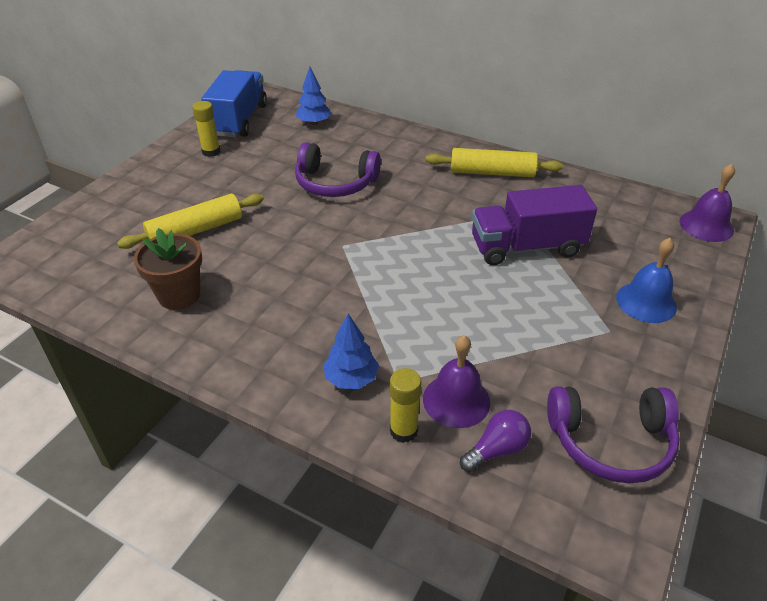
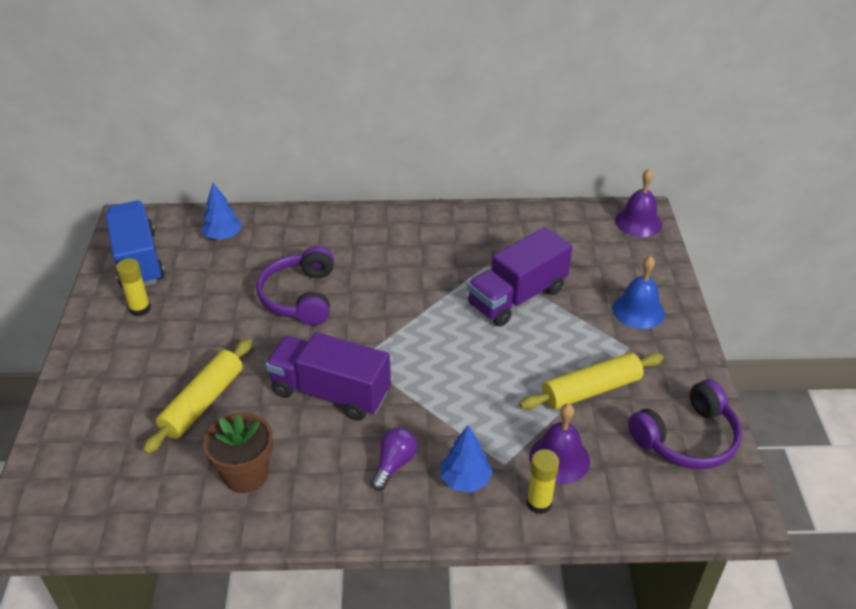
camera: 30 degrees left, 0 degrees up
purple headphones [295,142,381,197] -> purple headphones turned 105 degrees clockwise [257,246,334,326]
yellow rolling pin [426,148,563,177] -> yellow rolling pin moved to [519,352,663,410]
purple light bulb [460,410,531,472] -> purple light bulb moved to [371,427,417,491]
none -> purple truck [266,332,391,421]

